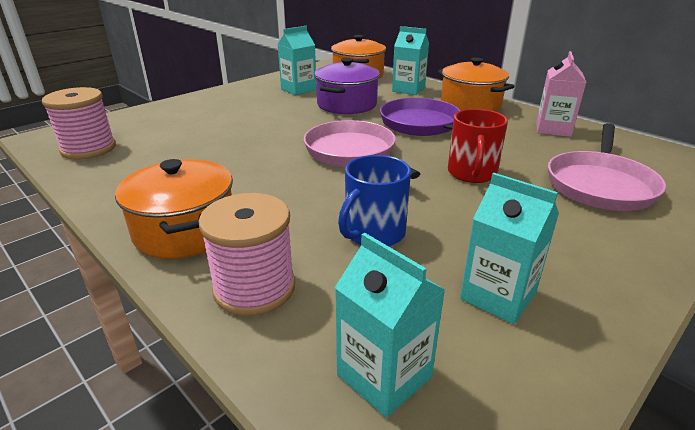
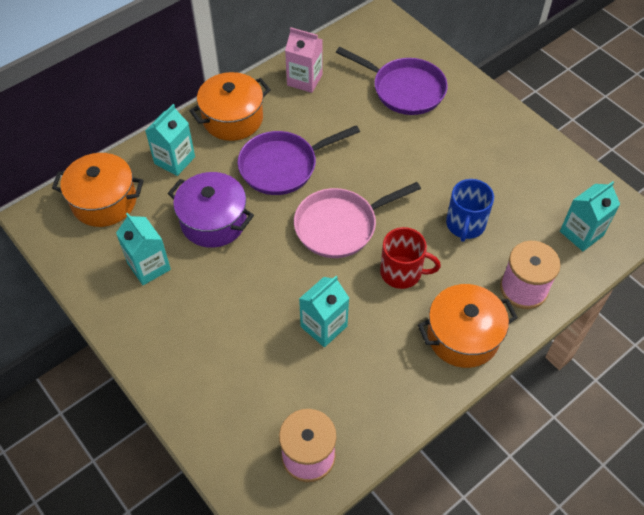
camera: 85 degrees left, 25 degrees up
blue mug [338,155,411,246] -> blue mug turned 60 degrees clockwise [446,179,494,242]
red mug [448,109,508,183] -> red mug moved to [380,227,441,289]
turquoise carton [460,173,559,324] -> turquoise carton moved to [299,276,349,347]
pink pan [548,123,666,211] -> purple pan [336,47,448,115]

